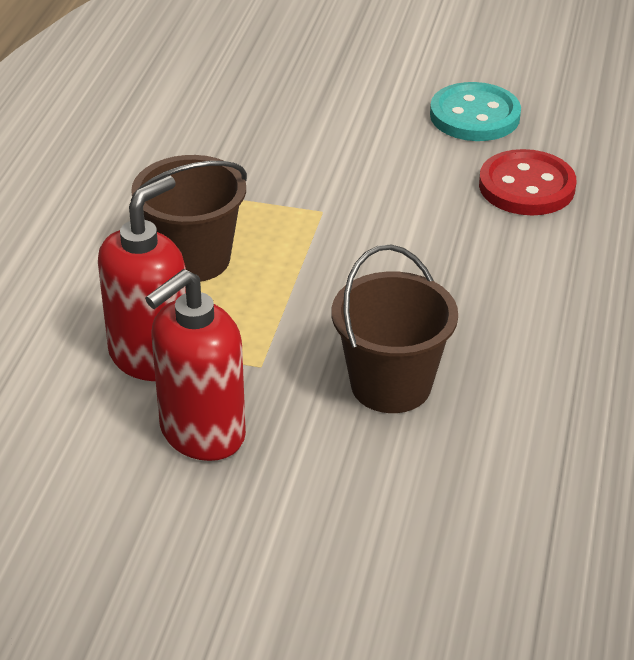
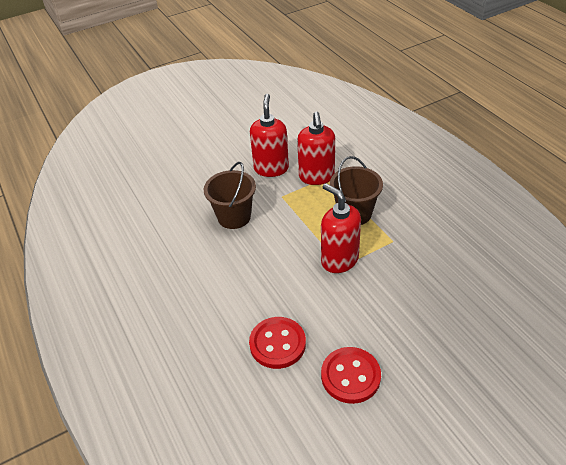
camera: 140 degrees right, 5 degrees up
turquoise button [430,82,521,141] -> red button [321,347,381,404]
none -> red soap dispenser [321,183,361,273]

